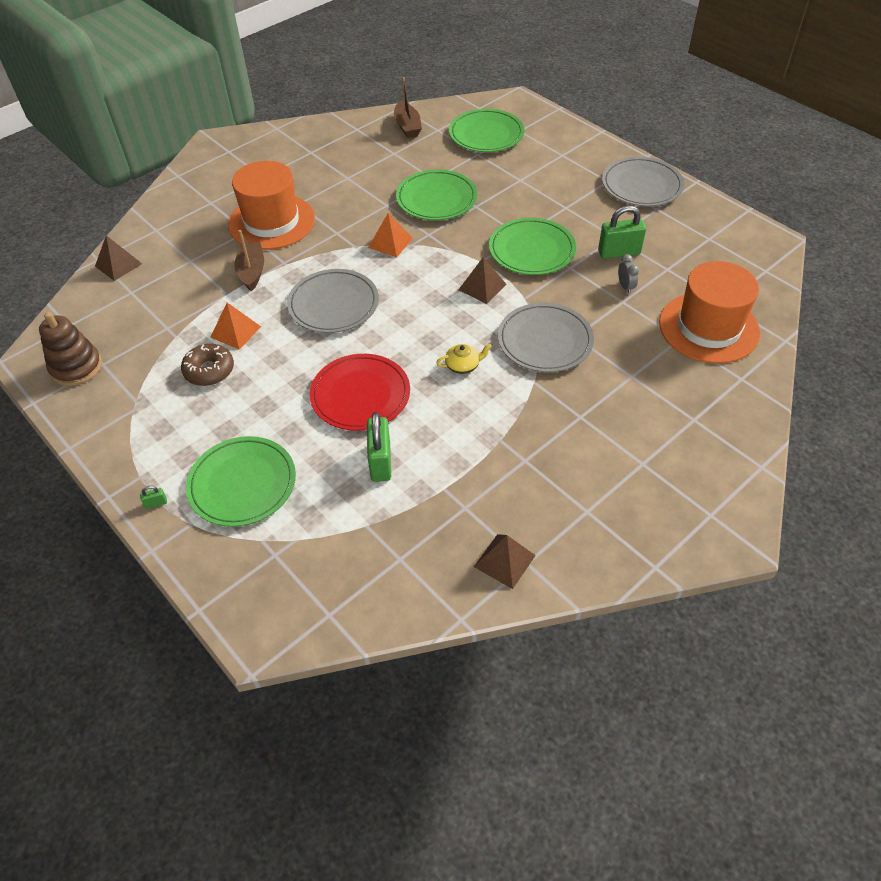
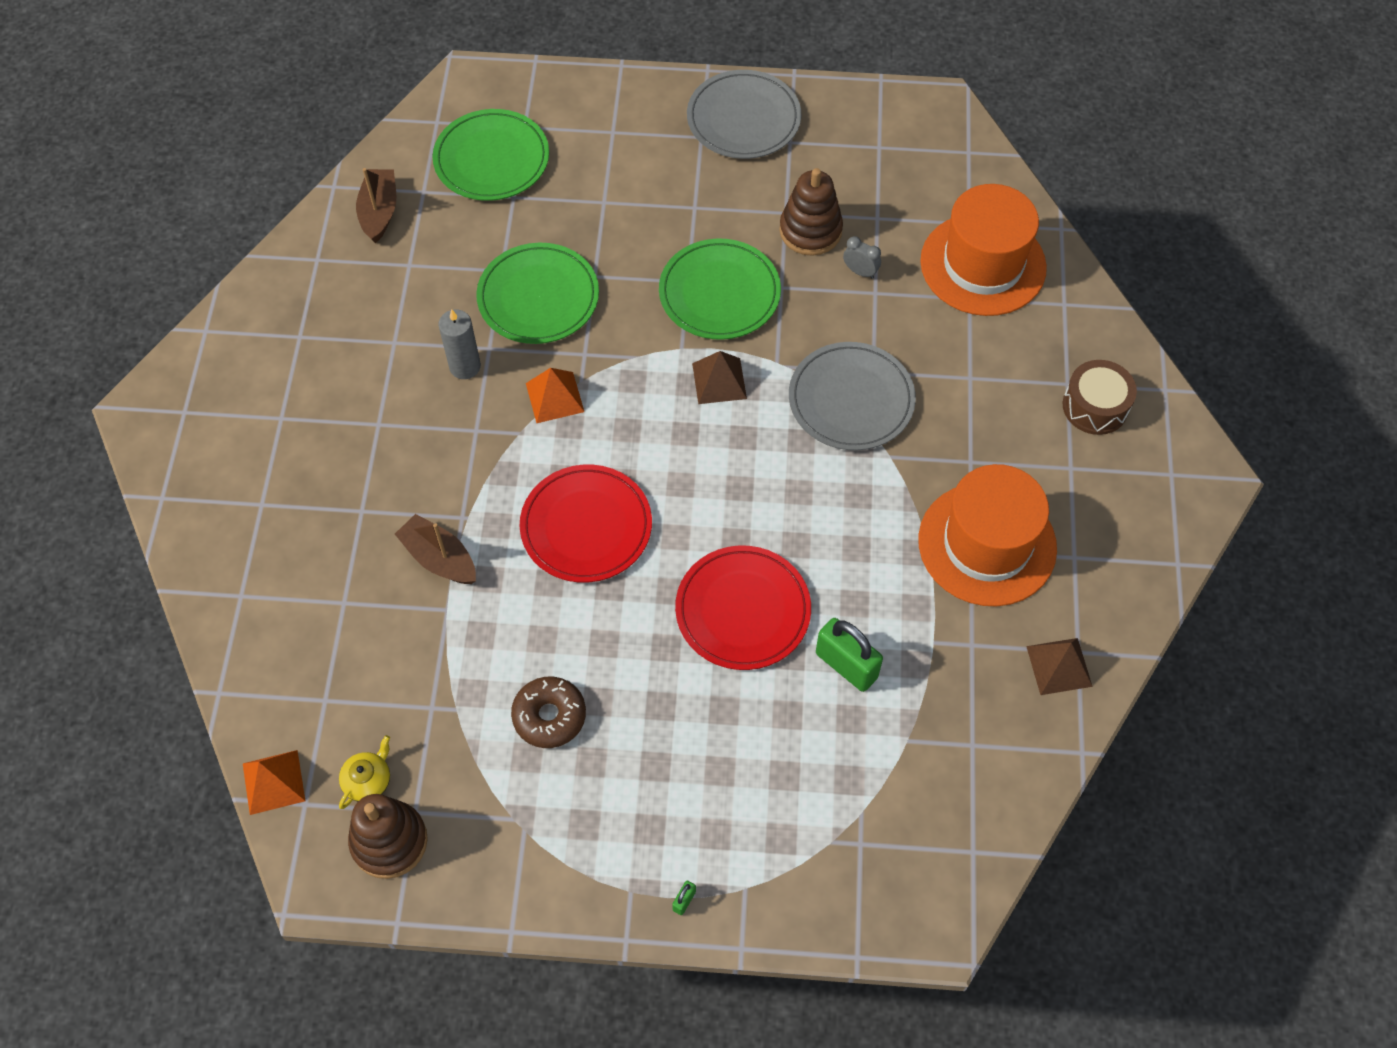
camera: 45 degrees left, 10 degrees up
brown pyramid [95,235,142,281] -> none
green plate [186,436,296,527] -> none
orange pyramid [210,303,261,350] -> orange pyramid moved to [243,750,305,815]
orange hat [228,161,315,250] -> orange hat moved to [918,464,1057,606]
grey plate [287,269,379,333] -> red plate [520,465,652,582]
brown boat [394,77,422,138] -> brown boat turned 120 degrees counterclockwise [356,168,396,243]
yellow teapot [436,344,492,374] -> yellow teapot moved to [339,735,390,809]
green padlock [598,205,646,259] -> brown stacking toy [779,168,843,256]
none -> grey candle [438,309,481,379]
none -> brown drum [1063,360,1137,435]

